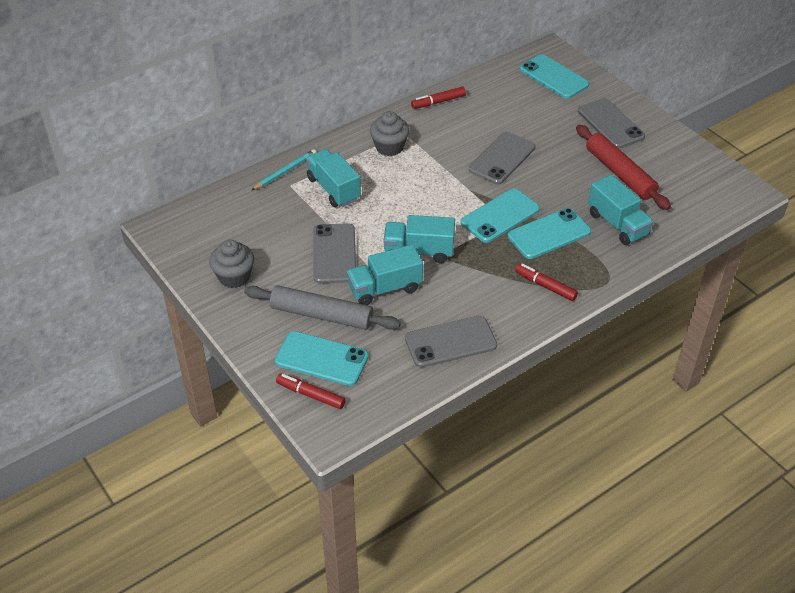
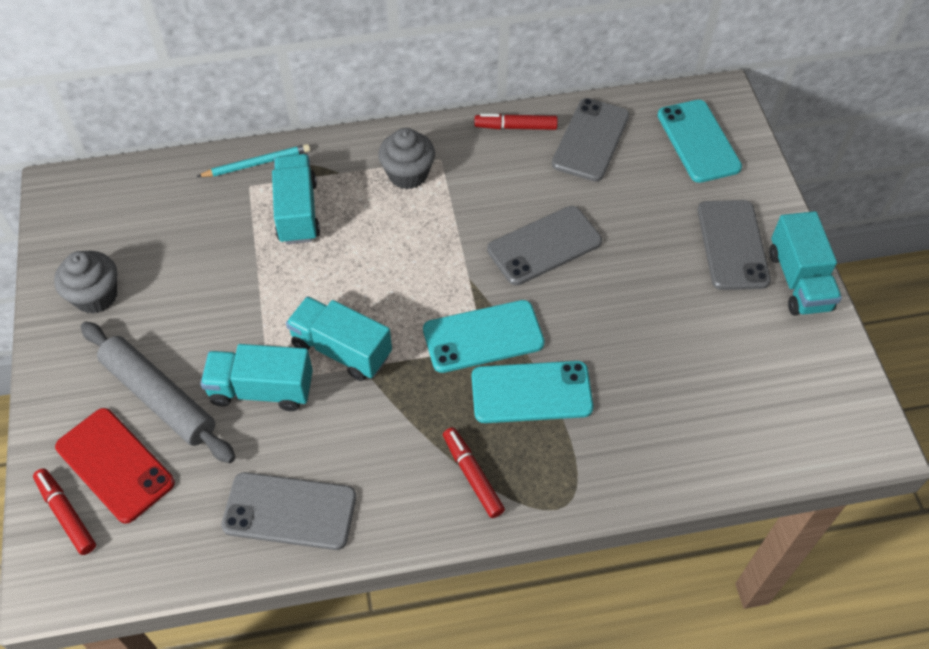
camera: 25 degrees right, 10 degrees up
turquoise phone [275,331,369,386] -> red phone [55,408,175,524]
grey phone [313,223,356,284] -> grey phone moved to [552,98,629,182]
red rolling pin [576,125,671,210] -> none
turquoise truck [588,175,654,245] -> turquoise truck moved to [769,211,842,315]

